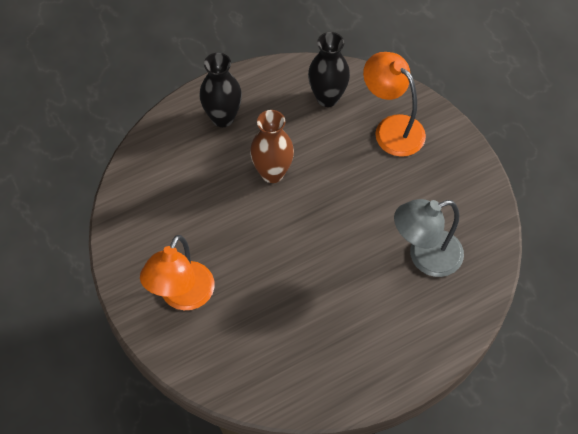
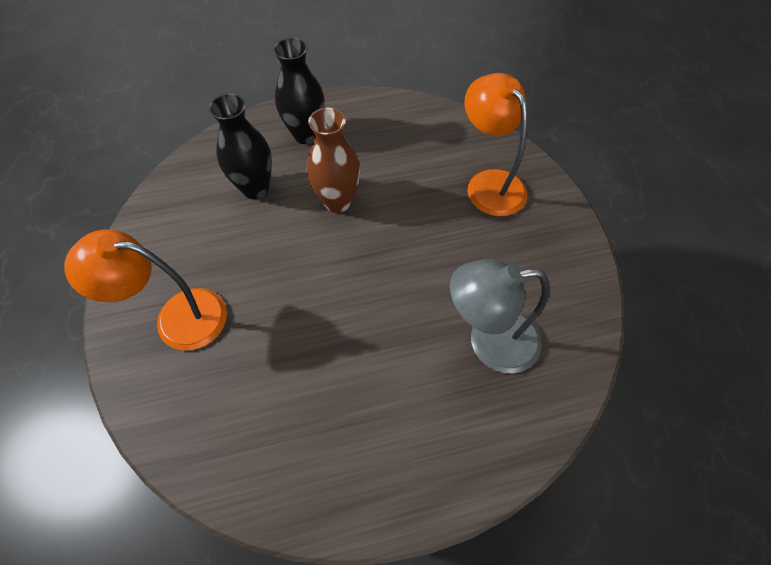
camera: 15 degrees right, 0 degrees up
orange lamp [140,235,215,310] -> orange lamp turned 60 degrees clockwise [64,230,227,351]
black vase [308,32,350,107] -> black vase moved to [209,93,272,199]

